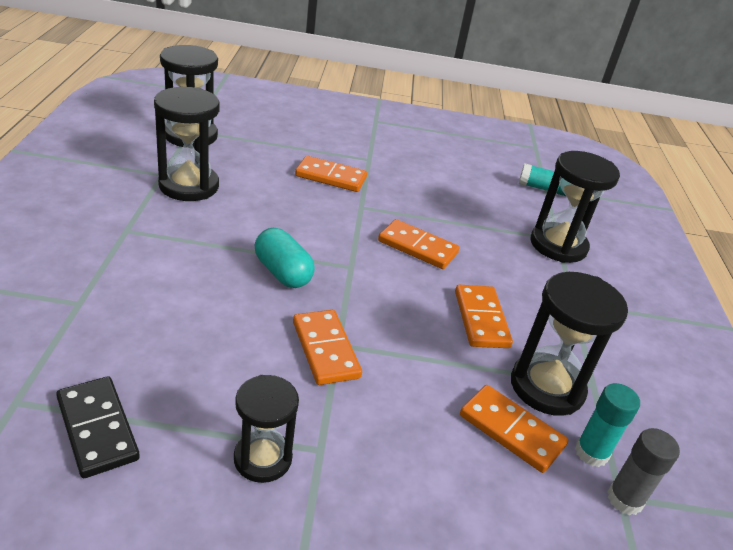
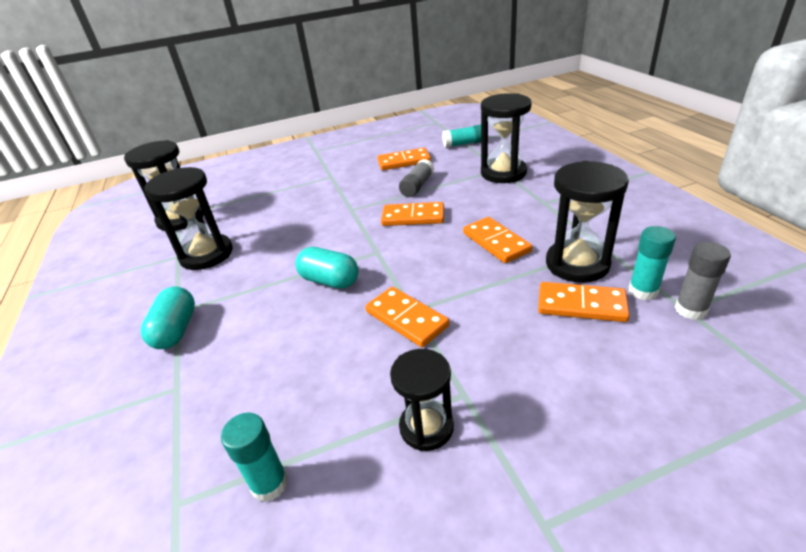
camera: 15 degrees left, 0 degrees up
black domino [56,376,140,478] -> turquoise glue stick [221,412,288,502]
orange domino [295,156,367,192] -> orange domino moved to [377,148,431,170]
none -> turquoise capsule [141,287,195,349]
none -> grey glue stick [399,159,434,197]

